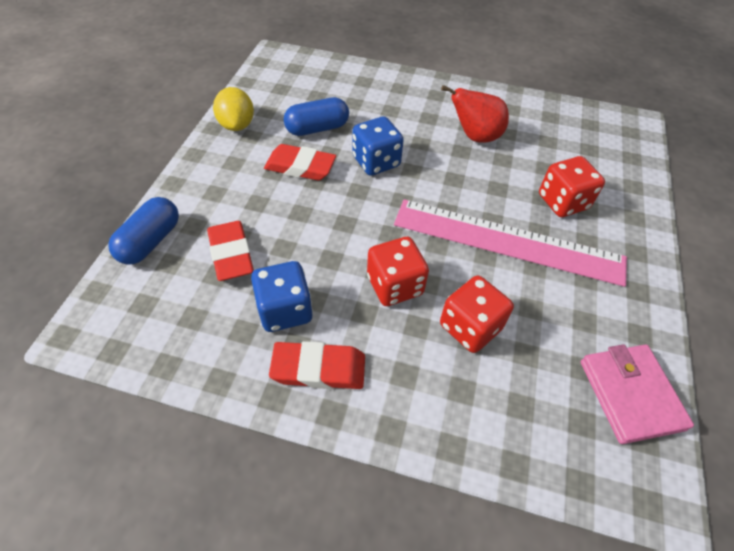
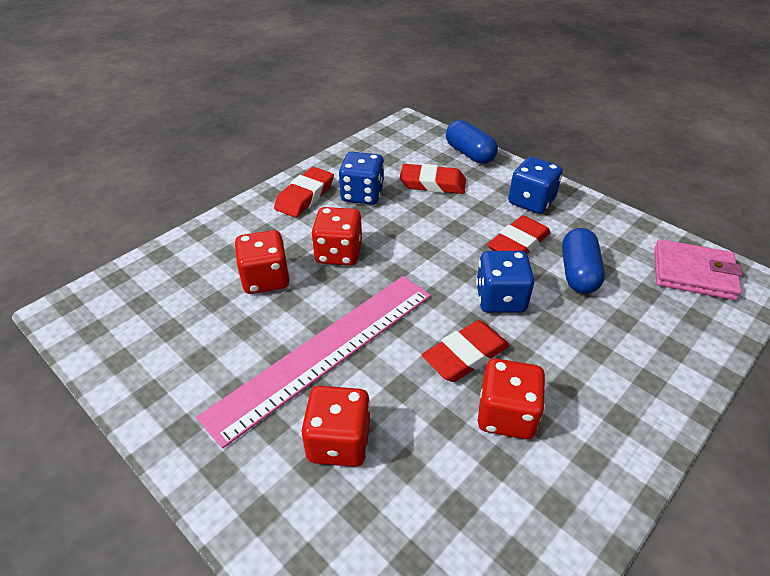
camera: 120 degrees right, 10 degrees down
yellow lemon [213,87,254,131] -> none
red pear [441,85,509,143] -> red dice [478,358,546,439]
pink wallet [581,344,694,444] -> pink wallet moved to [654,239,743,300]
none -> red eraser [422,320,510,382]
none -> blue dice [508,157,563,214]

